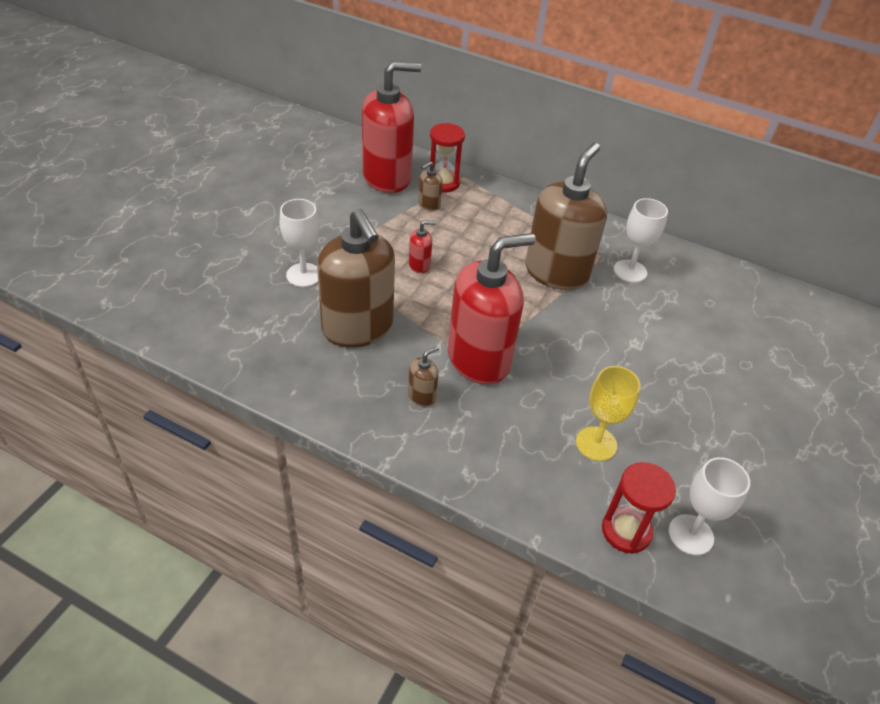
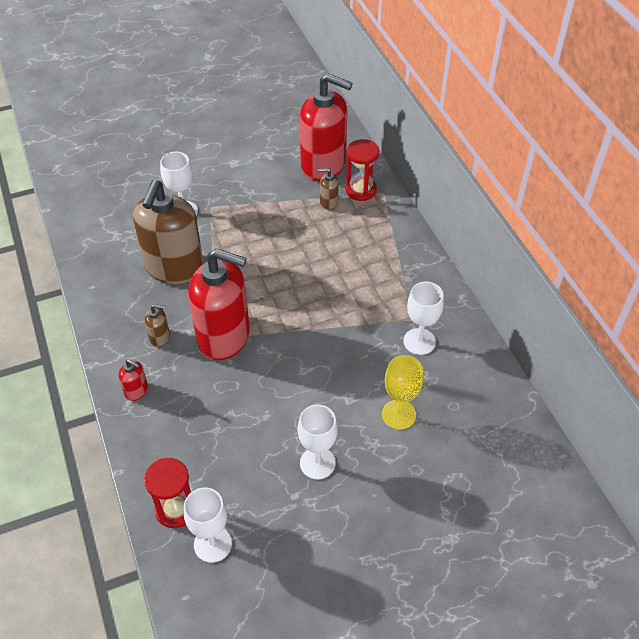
camera: 45 degrees right, 5 degrees up
red soap dispenser [409,220,436,273] -> red soap dispenser moved to [119,359,148,401]
brown soap dispenser [525,143,607,290] -> none
yellow goblet [576,366,640,461] -> yellow goblet moved to [382,355,423,430]
none -> white goblet [298,405,338,479]

